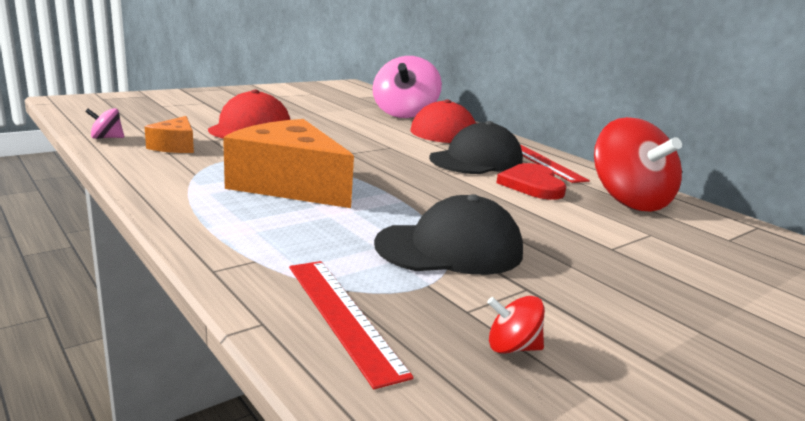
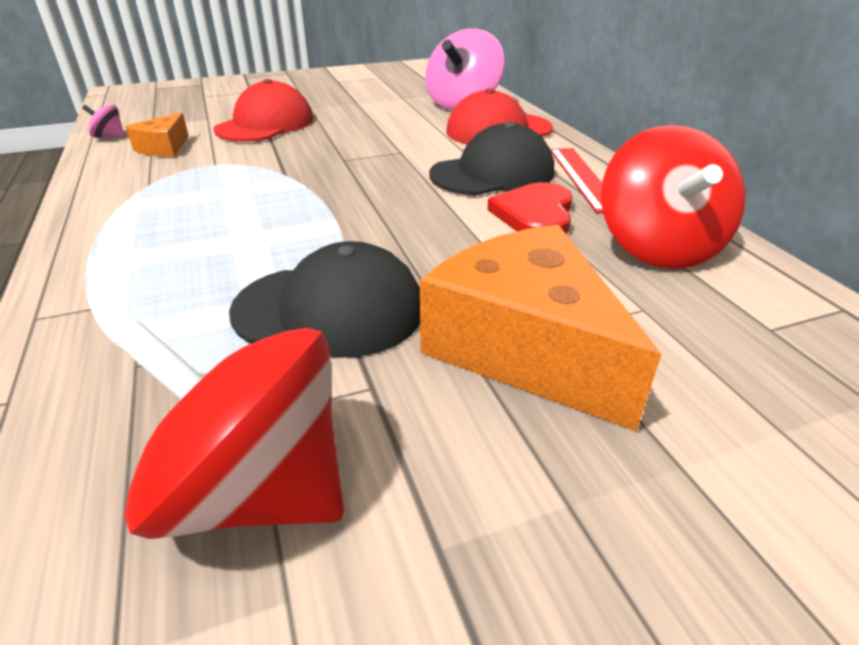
camera: 20 degrees right, 15 degrees up
orange cheese [223,119,354,208] -> orange cheese moved to [420,224,662,431]
red ruler [289,261,414,389] -> none
red spinning top [487,296,545,354] -> red spinning top [114,321,344,539], size x2.43

